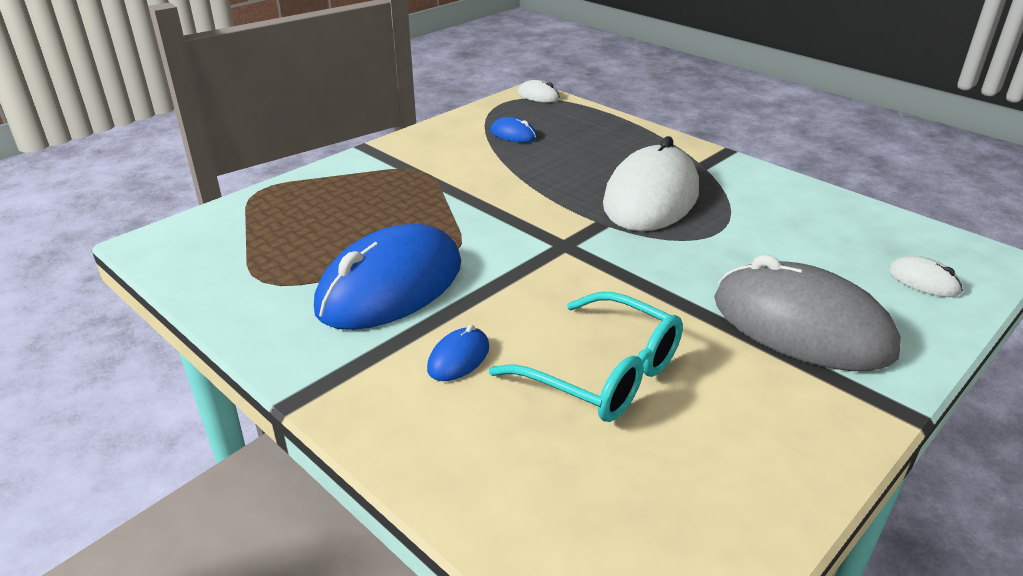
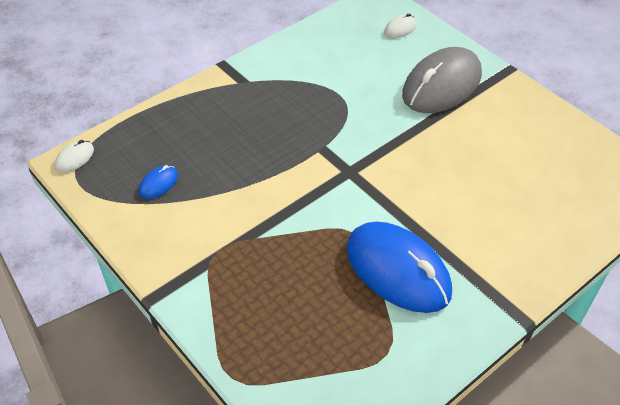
camera: 85 degrees left, 15 degrees up
blue mouse [427,325,489,381] -> none
turquoise glasses [489,292,683,422] -> none
white mouse [603,136,699,231] -> none

